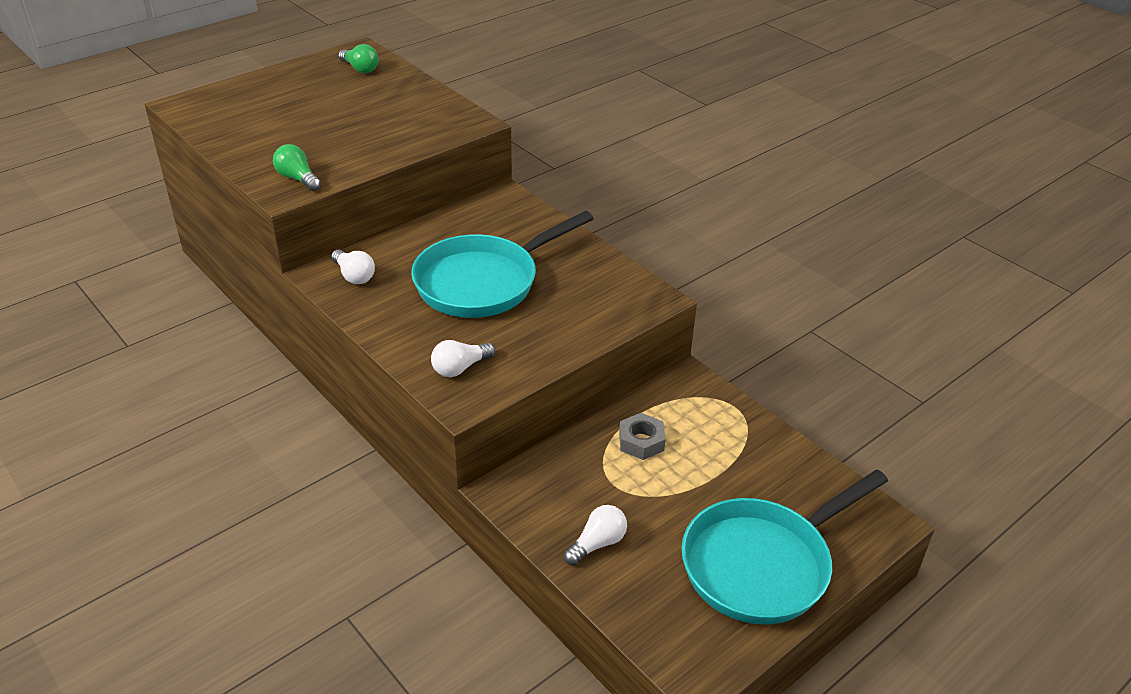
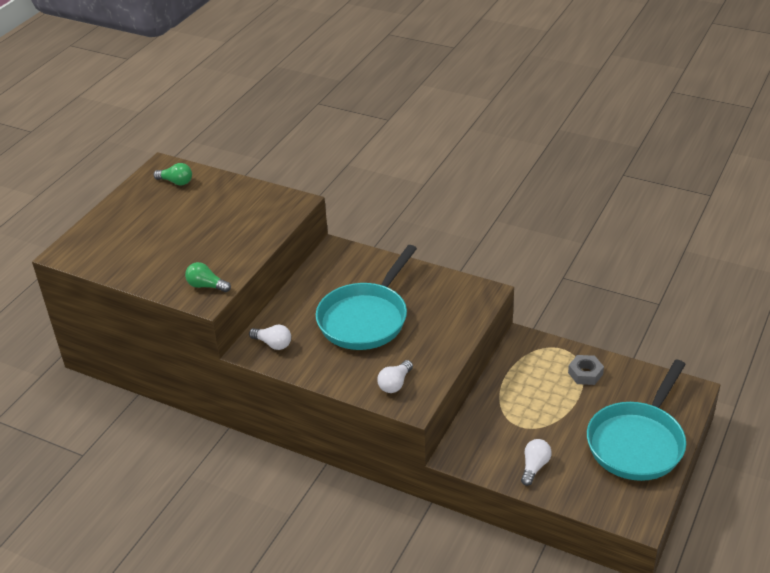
camera: 20 degrees left, 0 degrees up
grey nut [619,413,666,460] -> grey nut moved to [568,355,604,385]

